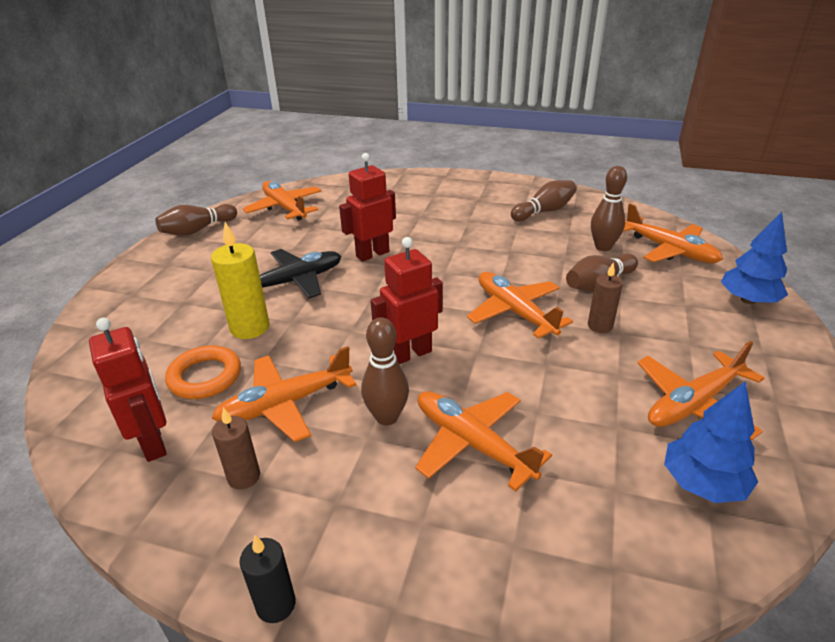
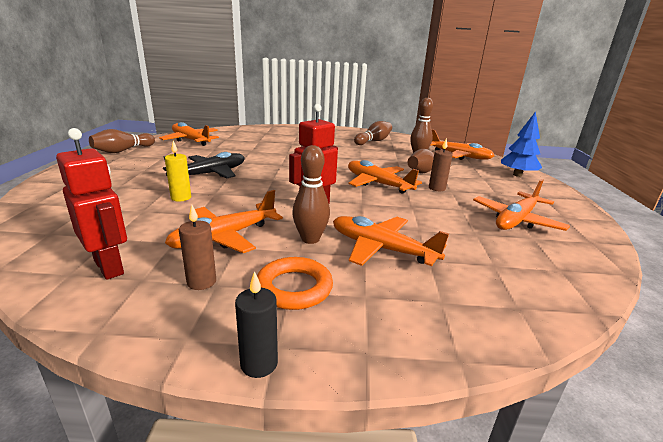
camera: 15 degrees left, 10 degrees down
orange ring [165,345,241,399] -> orange ring moved to [257,257,333,310]
yellow candle [211,222,269,339] -> yellow candle [165,141,191,201], size x0.62
red robot [339,153,396,262] -> none
blue tree [664,381,758,503] -> none

